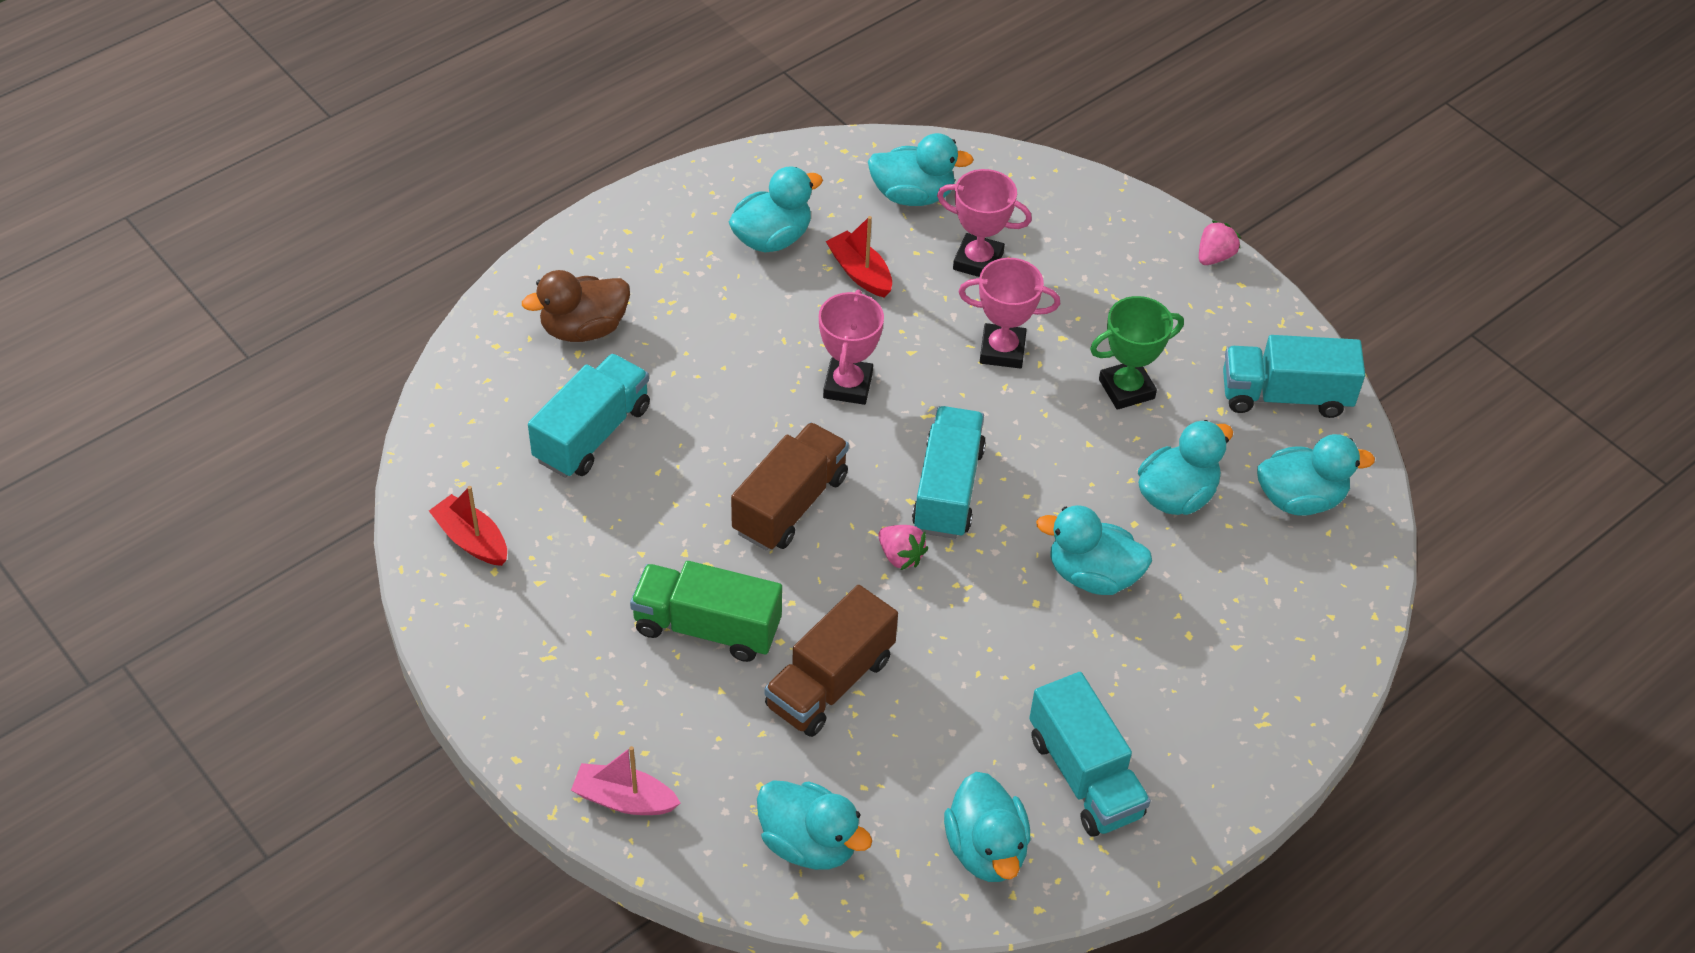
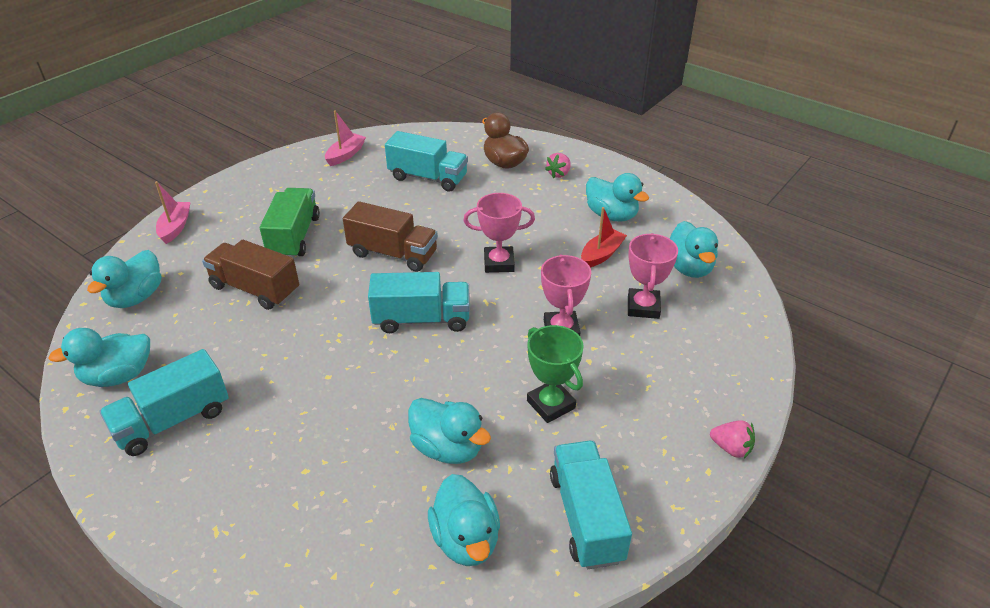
camera: 80 degrees right, 10 degrees down
red boat [429,486,507,566] -> pink boat [325,110,366,166]
pink strawberry [878,525,928,570] -> pink strawberry moved to [545,153,571,179]
turquoise duck [1036,505,1152,595] -> none

